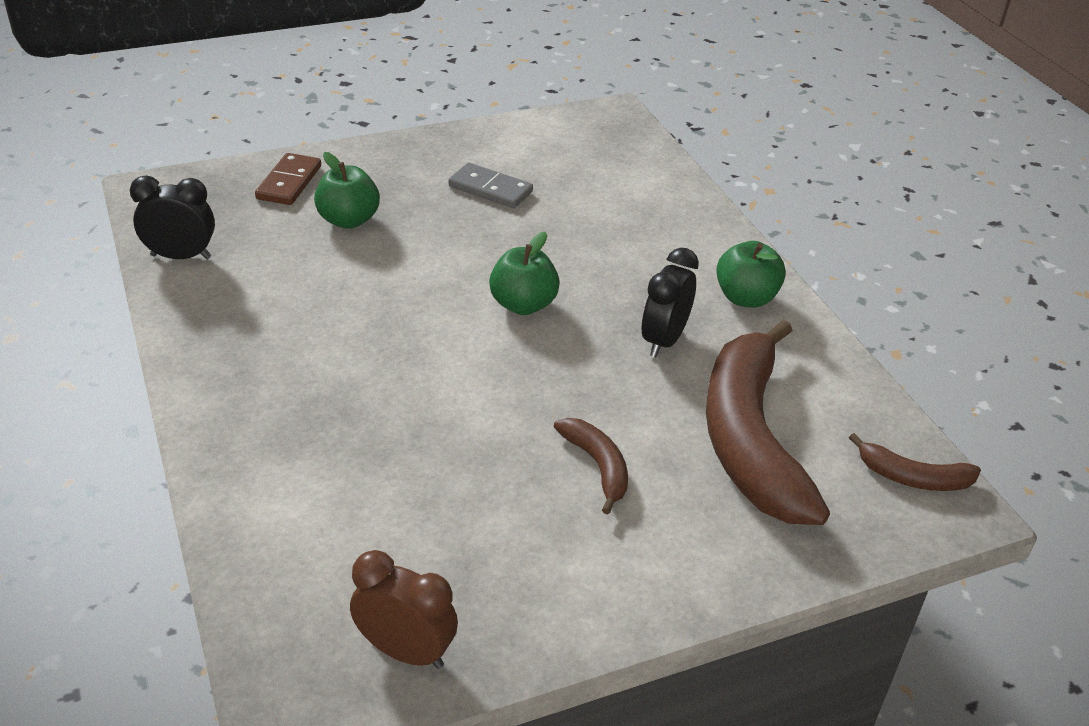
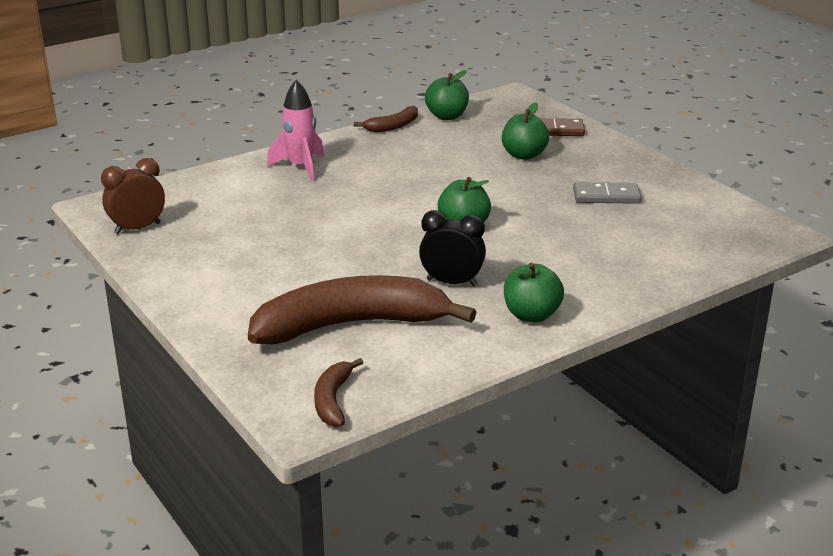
camera: 80 degrees right, 10 degrees down
black clock [130,176,215,259] -> green apple [425,70,469,120]
brown clock [350,550,458,669] -> brown clock turned 135 degrees counterclockwise [101,158,165,234]
grey domino [448,163,533,208] -> grey domino turned 75 degrees clockwise [573,182,641,204]
brown banana [554,418,628,514] -> brown banana moved to [354,106,418,132]
none -> pink rocket [267,80,324,182]

